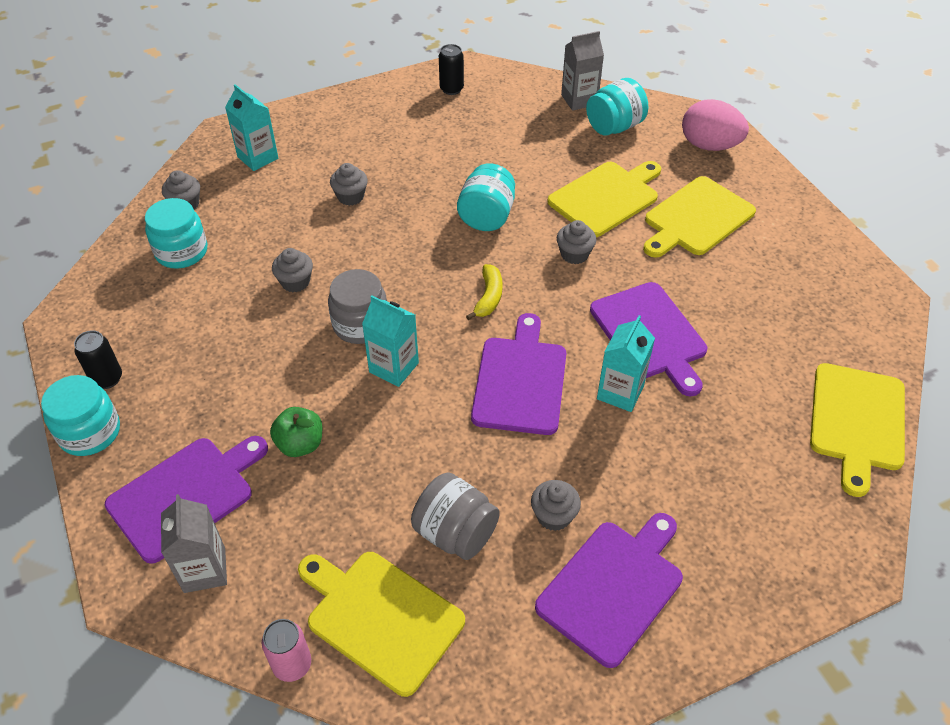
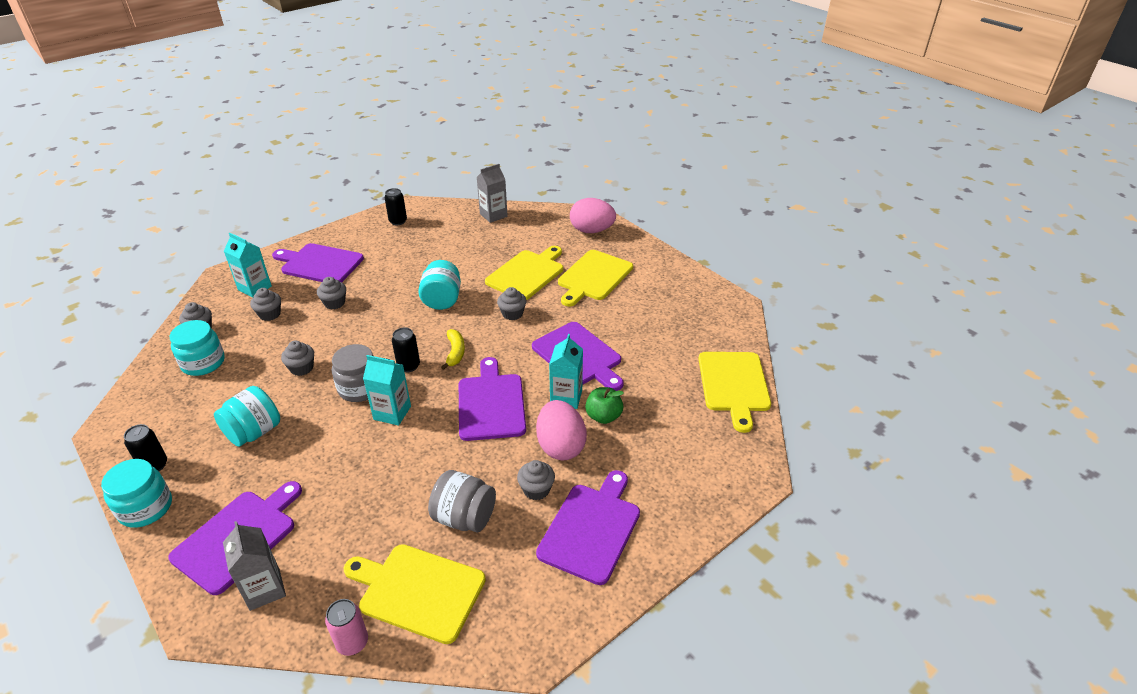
camera: 15 degrees left, 10 degrees down
green apple [270,407,322,457] -> green apple moved to [585,387,624,424]
turquoise jar [586,78,648,136] -> turquoise jar moved to [214,386,280,447]
none -> grey cupcake [250,288,281,321]
none -> purple cutting board [272,243,364,282]
none -> black can [392,328,420,372]
none -> pink egg [536,400,587,460]

